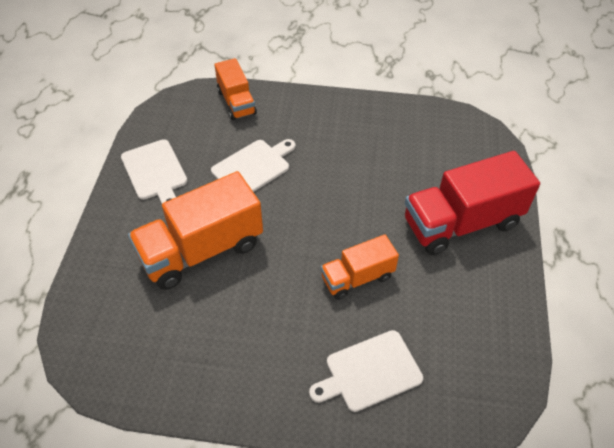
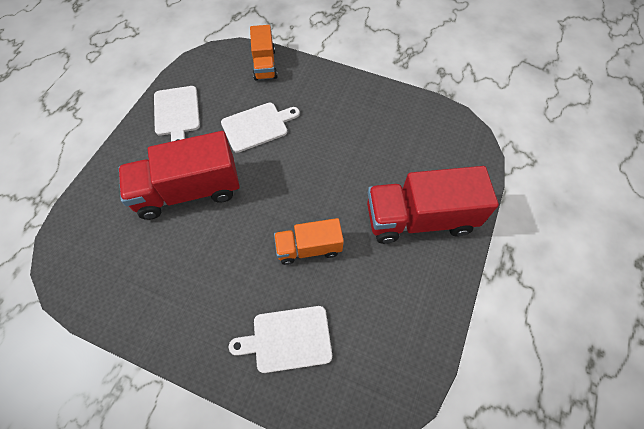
camera: 15 degrees right, 10 degrees up
orange truck [128,171,263,290] -> red truck [119,131,240,220]

